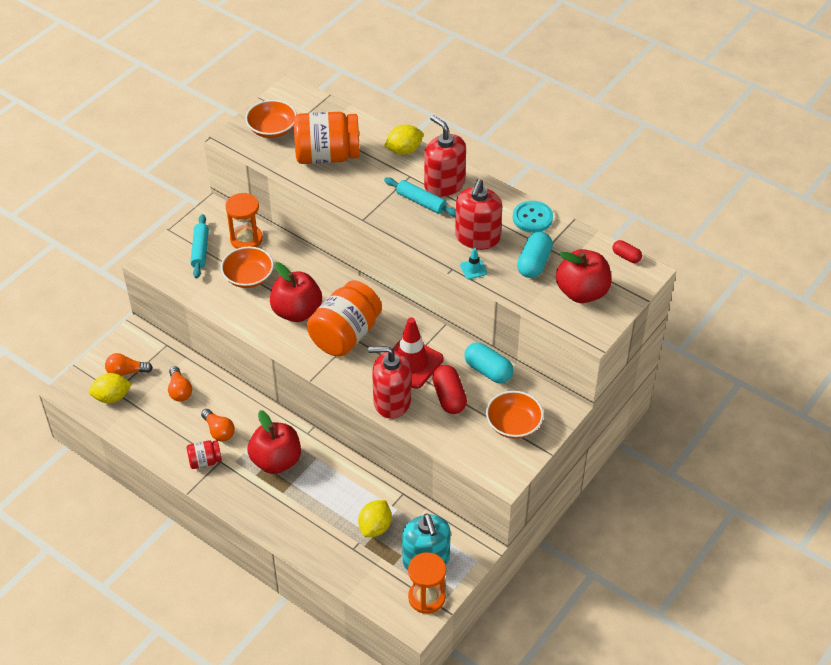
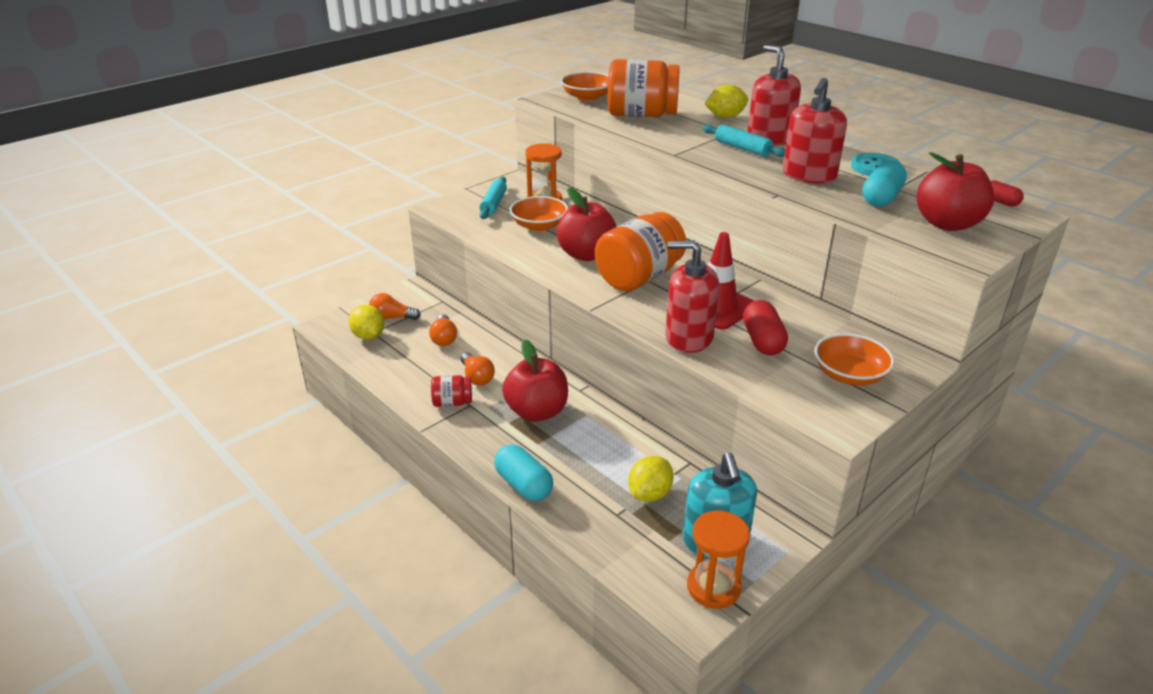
camera: 10 degrees right, 15 degrees down
yellow lemon [89,373,132,403] -> yellow lemon turned 60 degrees clockwise [349,305,384,340]
turquoise traffic cone [460,248,487,279] -> none
turquoise capsule [464,342,513,383] -> turquoise capsule moved to [494,444,553,501]

